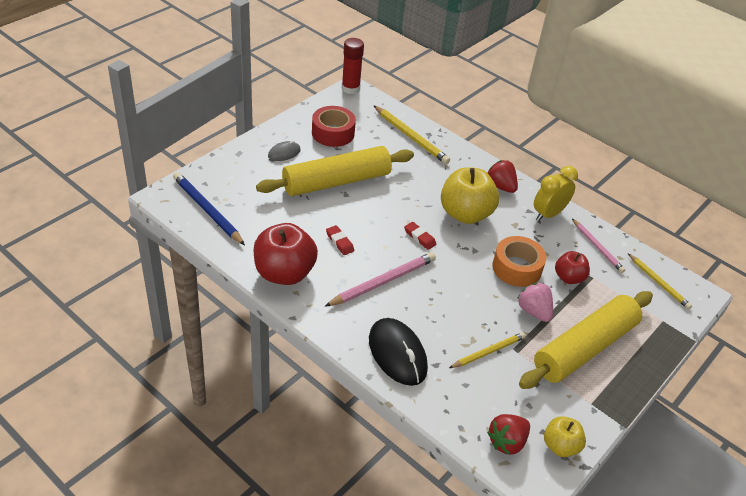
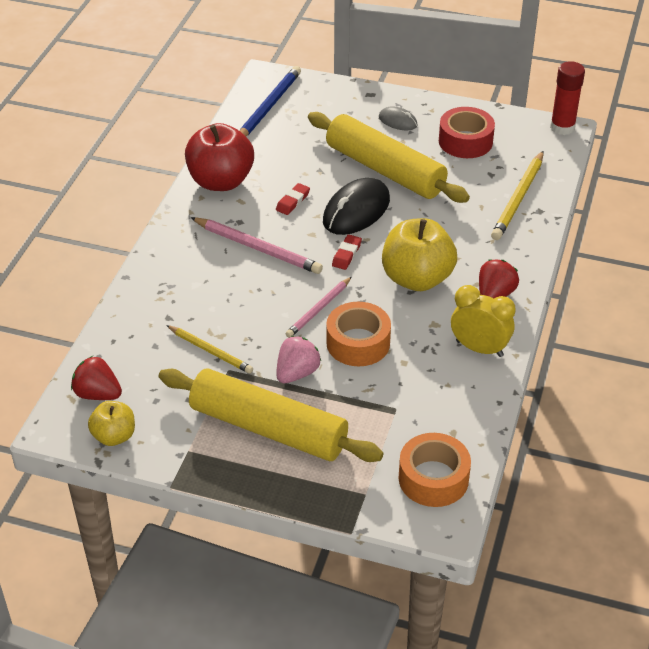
camera: 70 degrees right, 0 degrees up
black mouse [369,318,428,386] -> black mouse moved to [323,178,390,235]
red apple [555,251,590,284] -> none
pink pencil [572,219,625,273] -> pink pencil moved to [286,277,352,338]
yellow pencil [628,253,692,309] -> orange tape [399,433,471,507]

